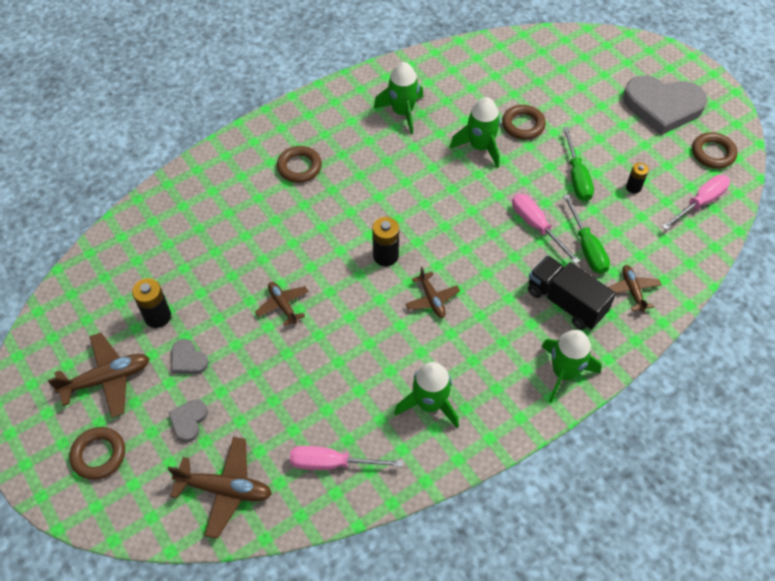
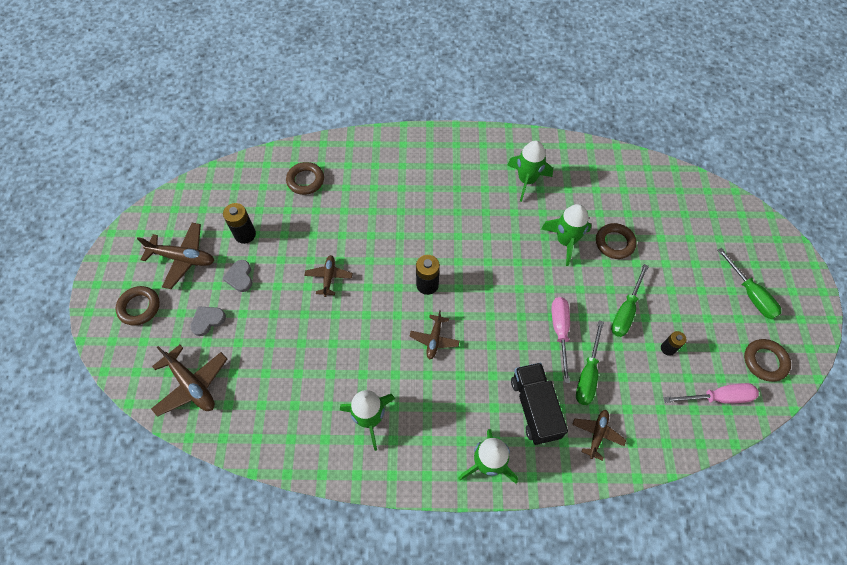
camera: 35 degrees right, 5 degrees up
brown ring [277,146,322,183] -> brown ring moved to [286,162,324,195]
pink screwdriver [290,446,403,470] -> none
grey heart [623,76,707,135] -> green screwdriver [718,248,782,319]

